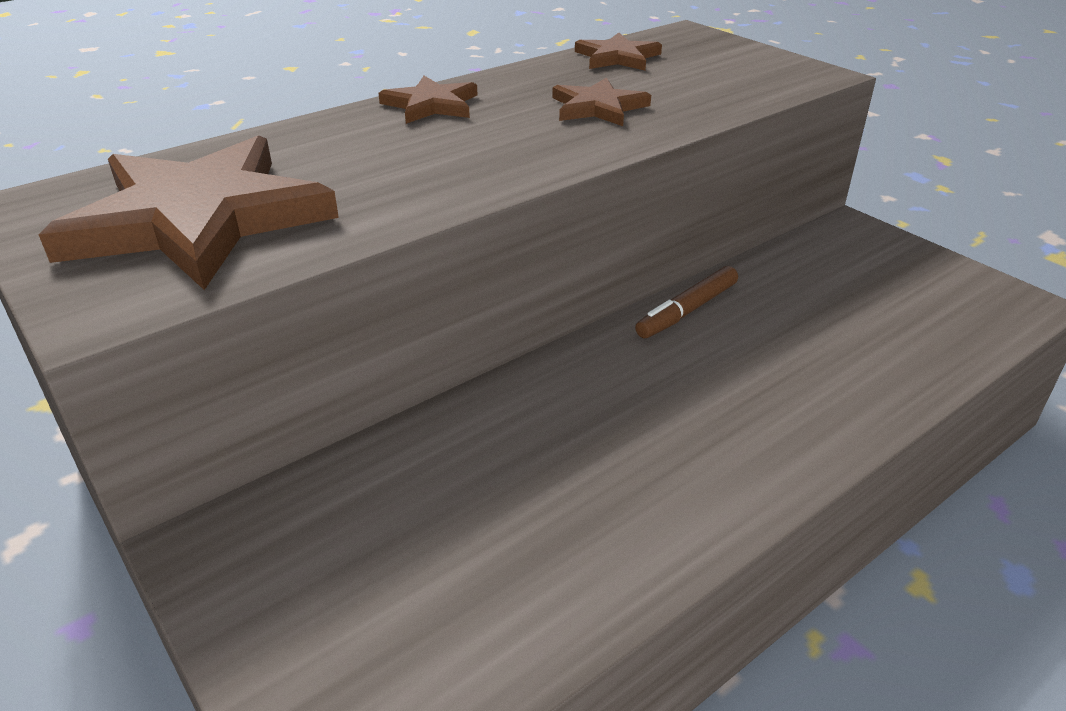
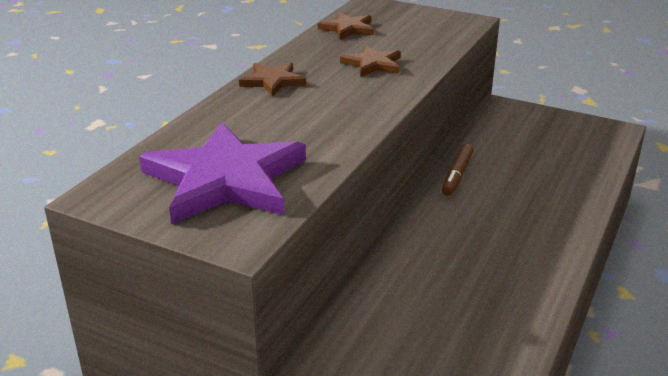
camera: 25 degrees left, 5 degrees down
brown star [38,135,339,290] -> purple star [139,122,306,224]

